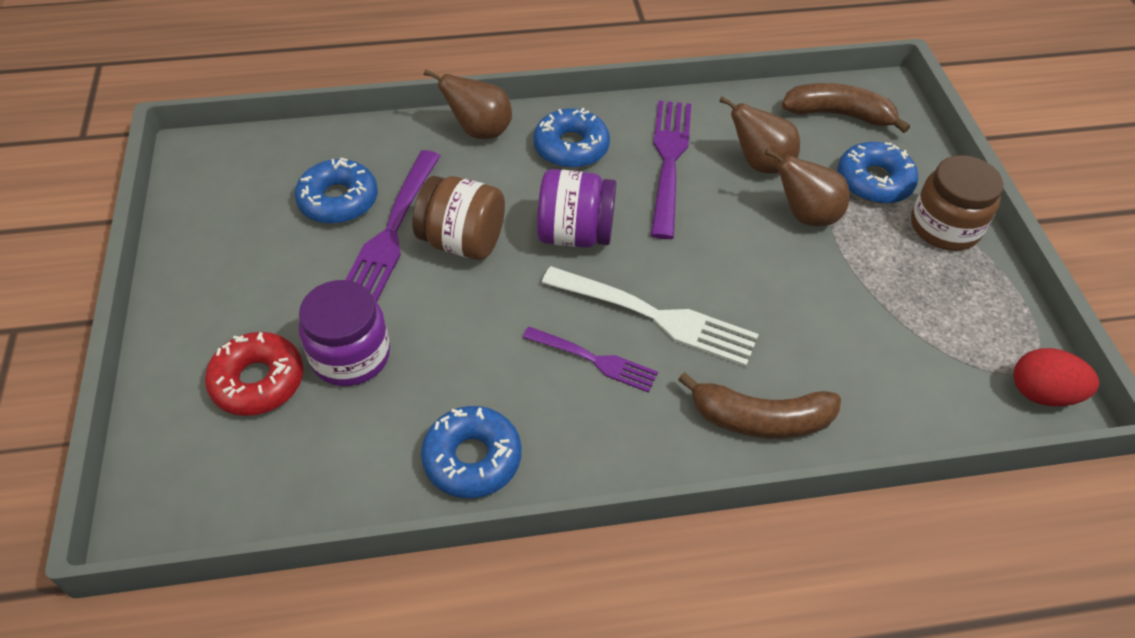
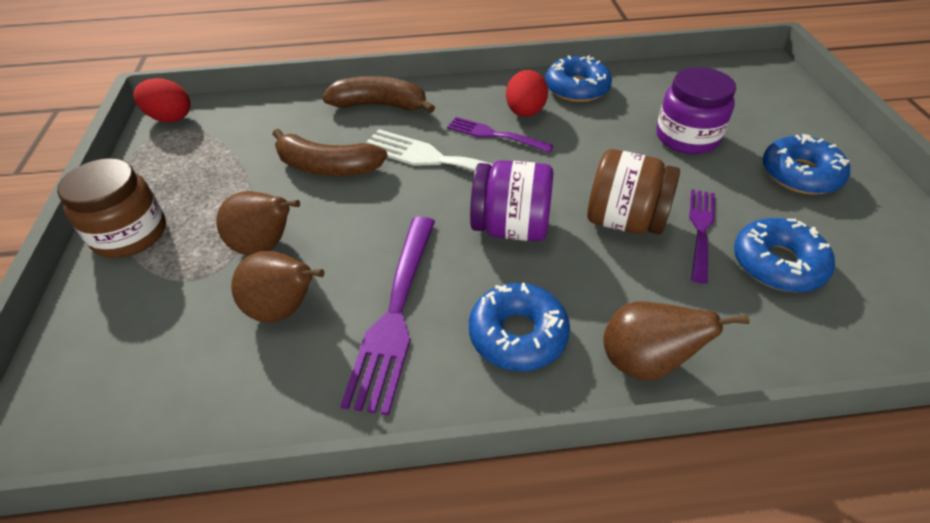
camera: 175 degrees left, 5 degrees down
red donut [205,332,303,416] -> none
purple fork [345,150,440,302] -> purple fork [689,189,715,284], size x0.61
brown banana [782,83,910,133] -> brown banana moved to [273,129,388,176]
blue donut [837,142,918,204] -> blue donut moved to [763,134,850,194]
none -> red egg [506,70,548,117]

